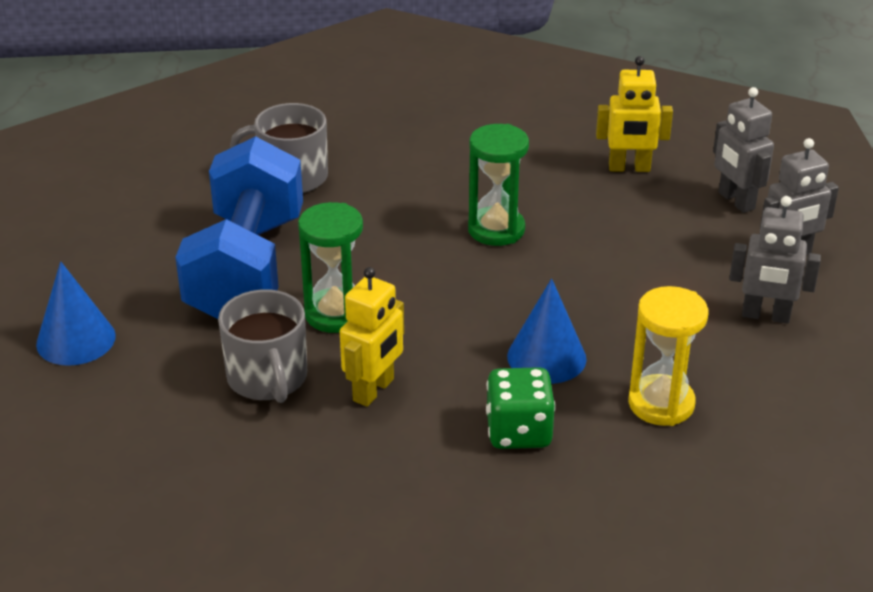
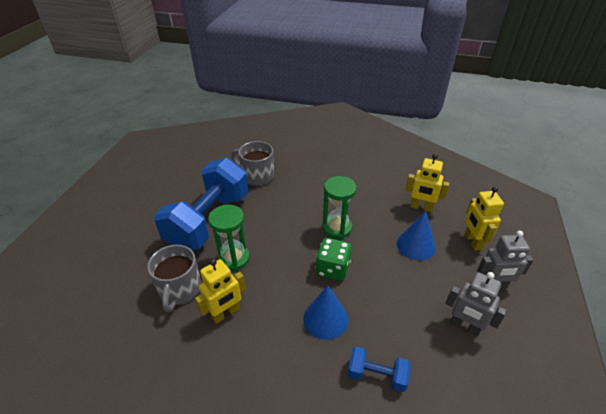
camera: 20 degrees right, 5 degrees up
blue cone [36,261,116,366] -> blue cone moved to [397,211,436,260]
green dice [486,367,556,449] -> green dice moved to [316,238,352,281]
yellow hourglass [628,286,709,426] -> blue dumbbell [348,347,410,392]
grey robot [713,87,774,213] -> yellow robot [465,187,504,250]

